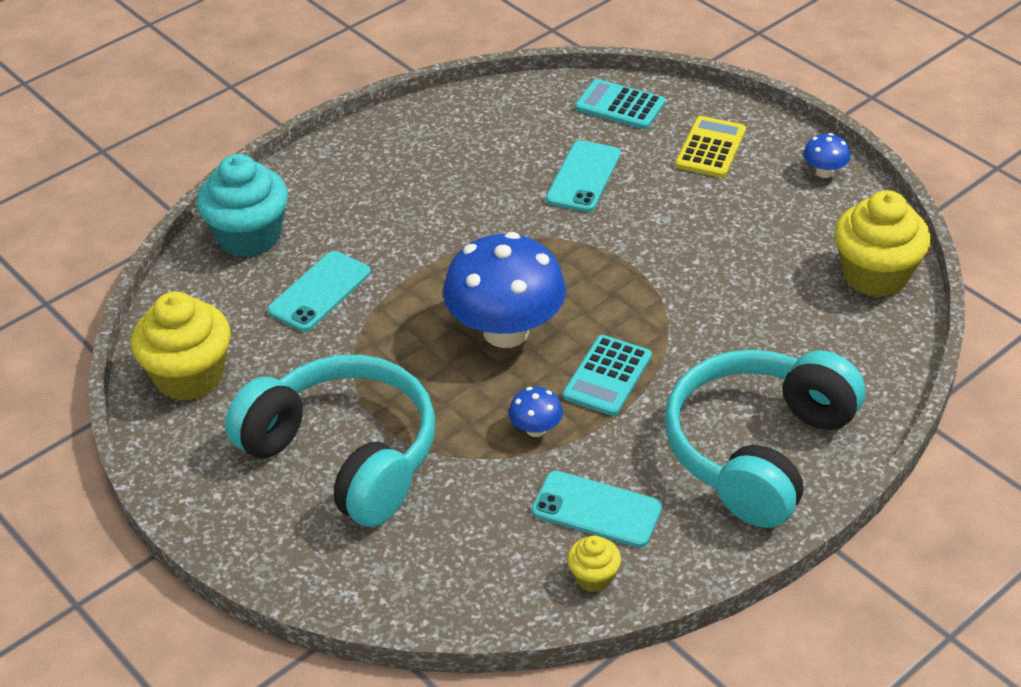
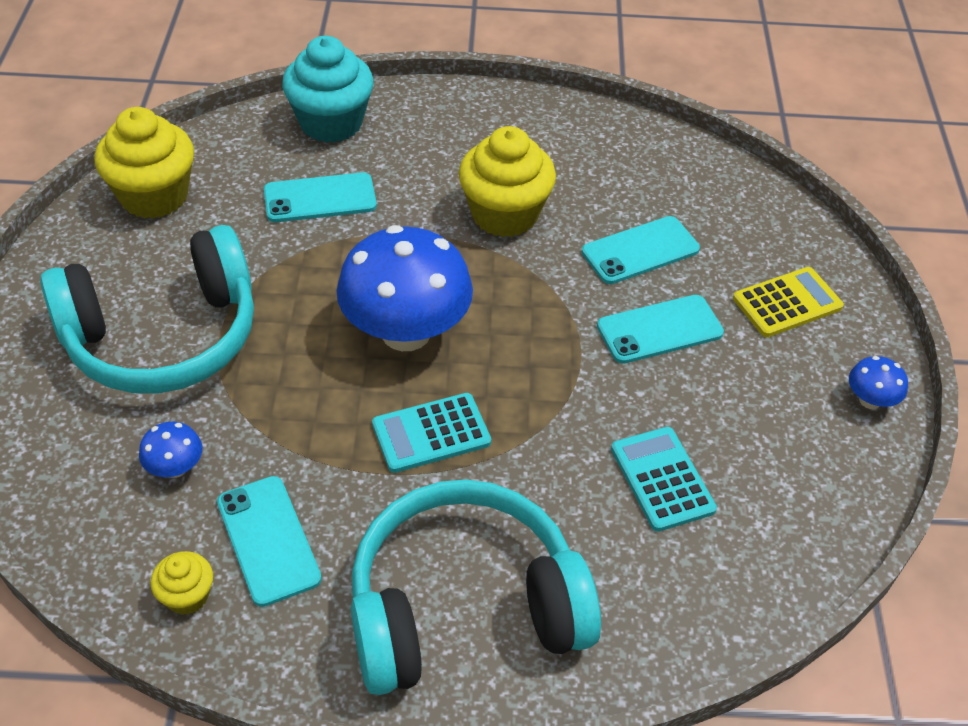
camera: 40 degrees right, 5 degrees up
turquoise headphones [225,355,435,527] -> turquoise headphones turned 75 degrees clockwise [40,225,254,394]
blue mushroom [509,387,563,437] -> blue mushroom moved to [139,422,203,478]
turquoise calculator [575,79,665,129] -> turquoise calculator moved to [611,427,717,532]
yellow cupcake [834,190,931,297] -> yellow cupcake moved to [459,126,556,237]
none -> turquoise phone [597,295,724,364]

